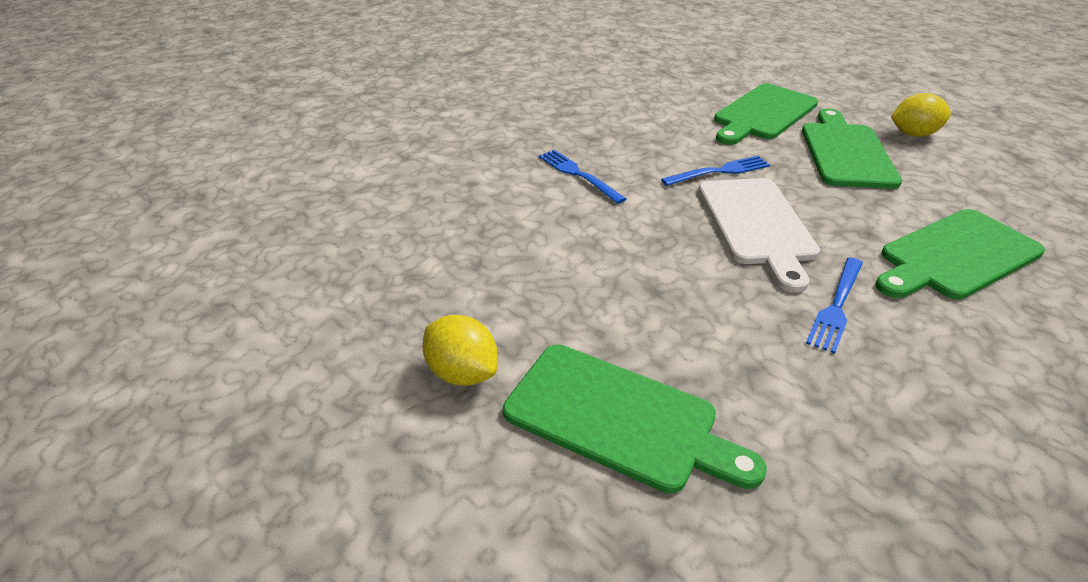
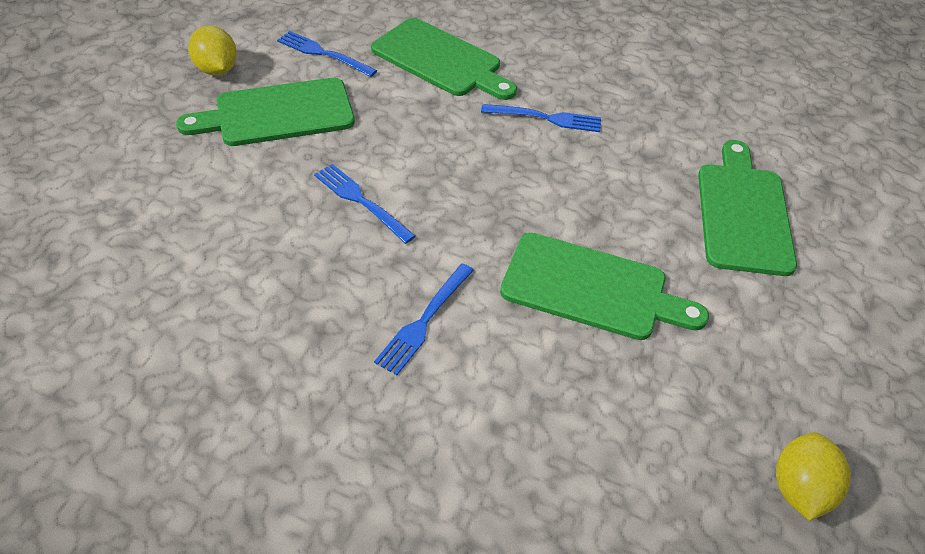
camera: 115 degrees left, 10 degrees up
yellow lemon [422,315,498,386] -> yellow lemon moved to [776,432,851,521]
white cutting board [698,178,820,293] -> none
green cutting board [714,83,818,145] -> green cutting board moved to [500,233,709,340]
none -> blue fork [277,31,377,77]

